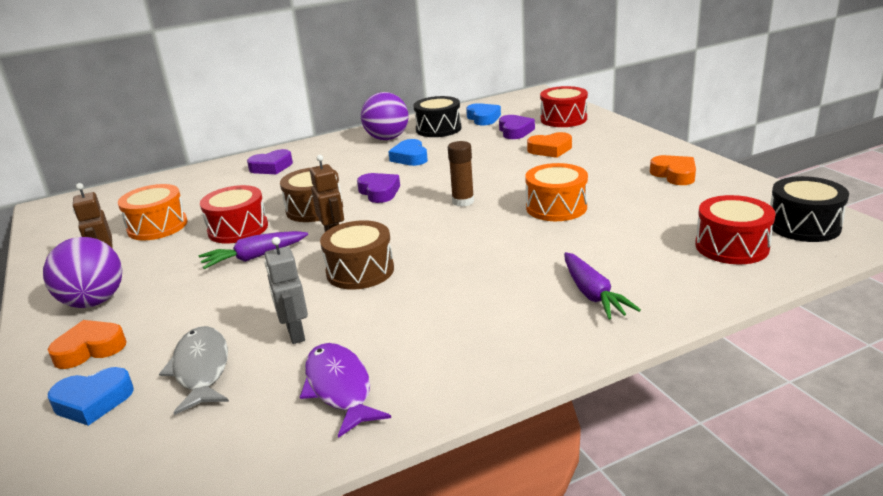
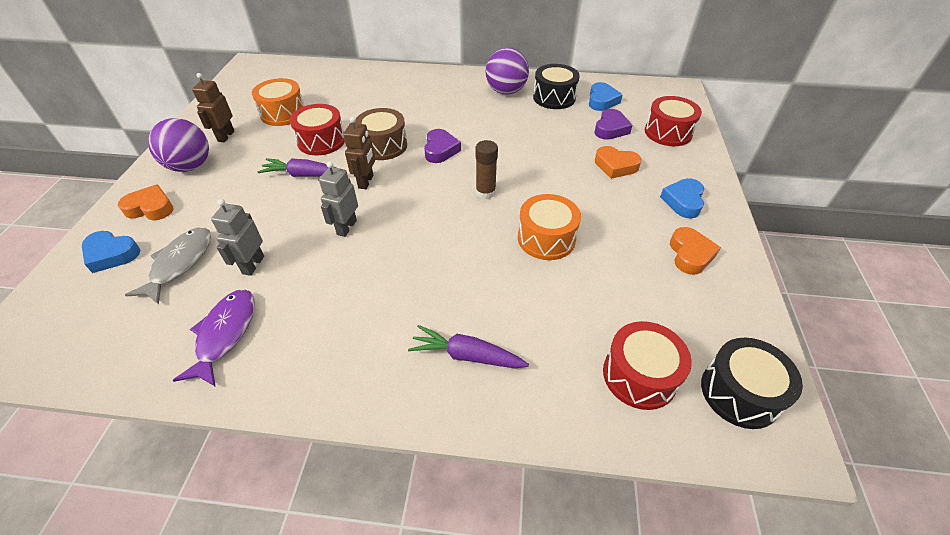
camera: 30 degrees right, 20 degrees up
purple heart [247,149,293,174] -> none
brown drum [320,220,394,290] -> grey robot [319,161,358,237]
blue heart [388,139,428,166] -> blue heart moved to [660,178,704,218]
purple carrot [564,252,641,320] -> purple carrot turned 90 degrees clockwise [408,325,529,368]

